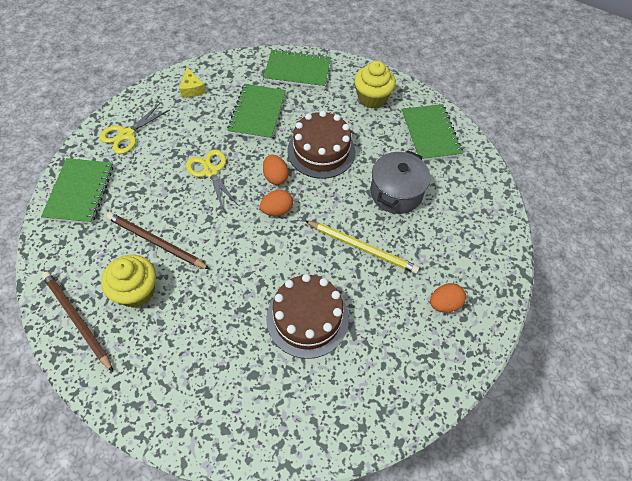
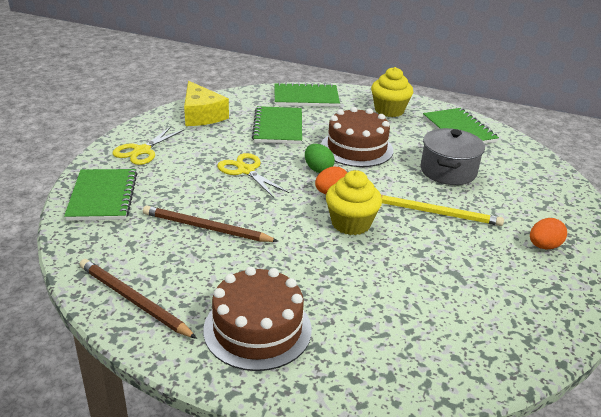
camera: 10 degrees left, 25 degrees down
yellow cupcake [101,255,156,308] -> yellow cupcake moved to [326,170,382,235]
yellow cheese [179,67,206,97] -> yellow cheese [184,81,229,126], size x1.76
orange egg [263,155,289,185] -> green egg [305,144,335,173]
brown cake [266,274,349,359] -> brown cake moved to [203,266,312,371]

